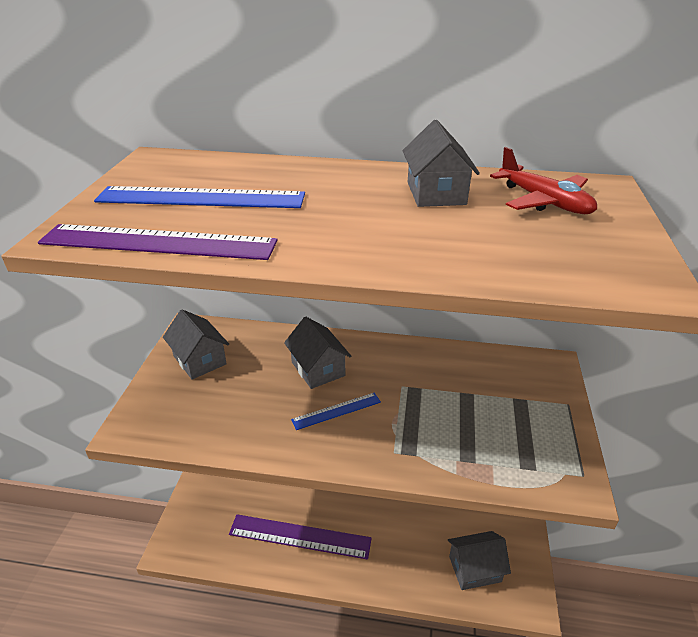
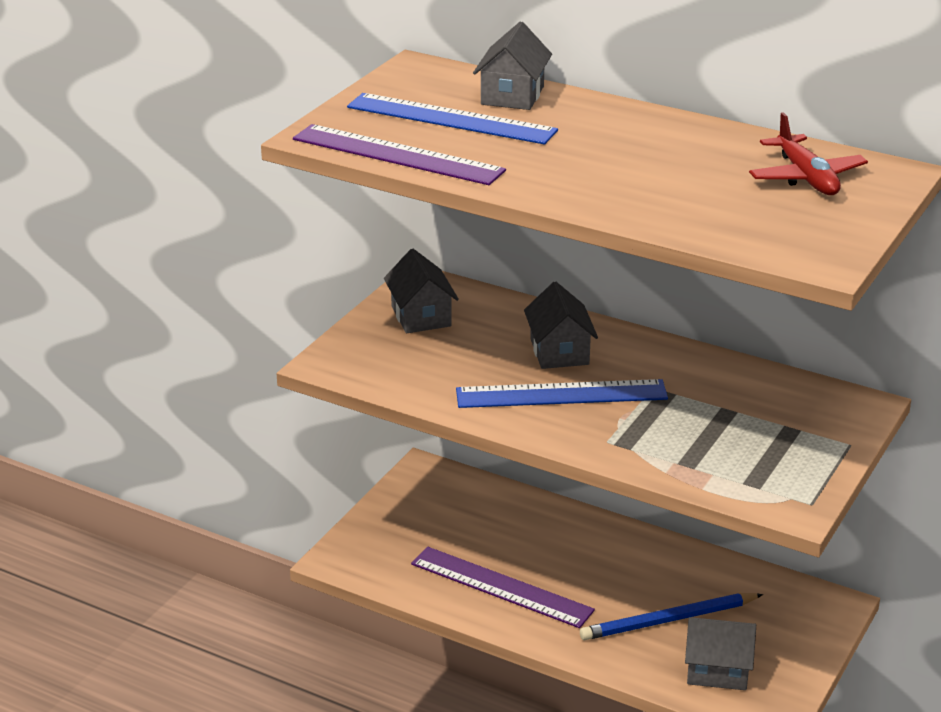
camera: 20 degrees right, 5 degrees down
blue ruler [291,392,381,430] -> blue ruler [456,379,668,408], size x1.88
grey house [402,120,480,207] -> grey house moved to [473,21,552,110]
none -> blue pencil [580,593,763,640]

